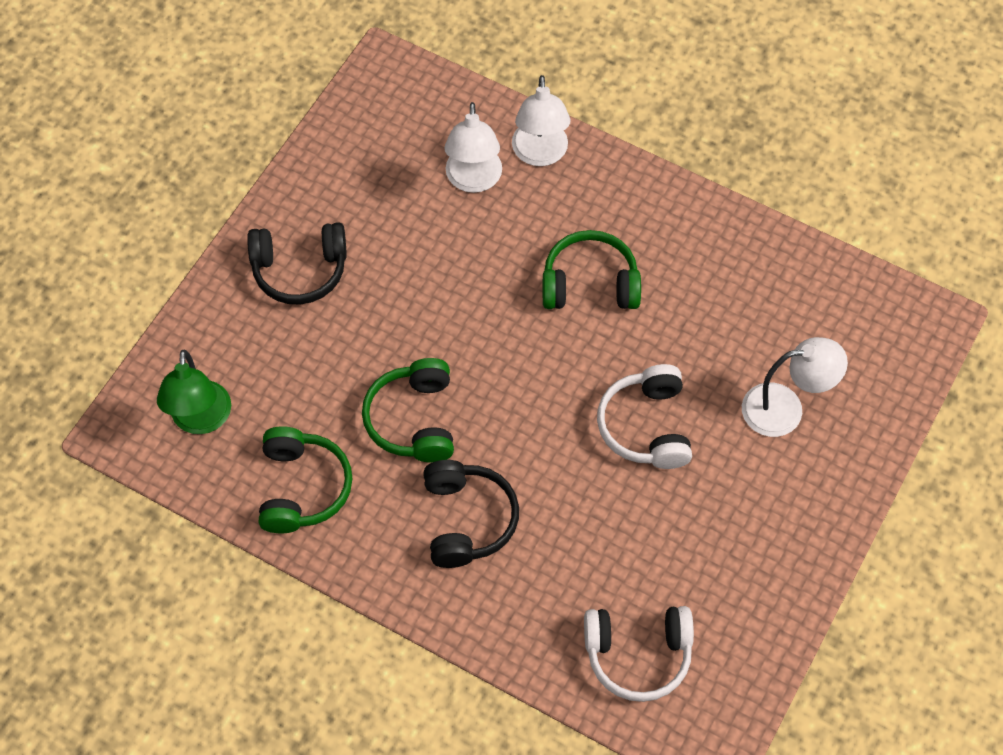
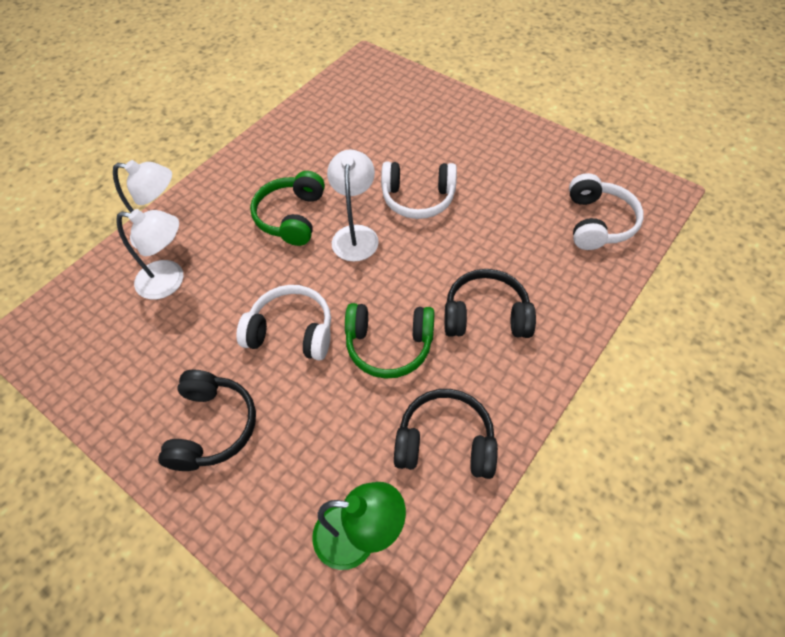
camera: 80 degrees left, 5 degrees down
green headphones [259,426,352,534] -> black headphones [394,389,498,479]
white lamp [742,337,848,437] -> white lamp moved to [327,150,379,262]
none -> white headphones [237,285,331,361]

